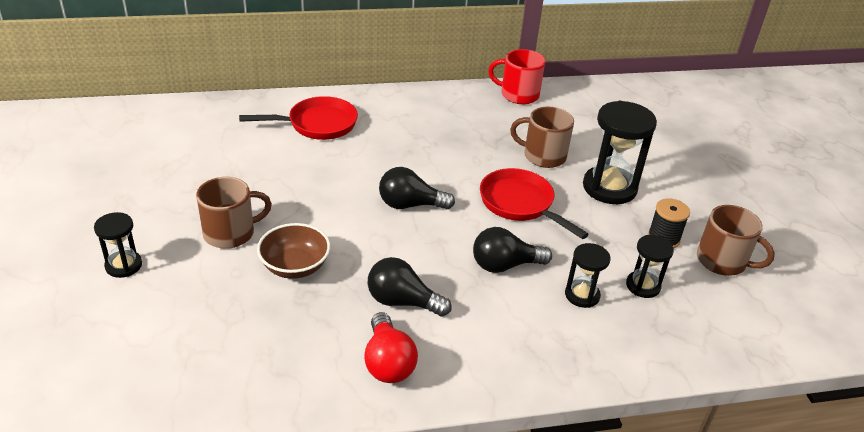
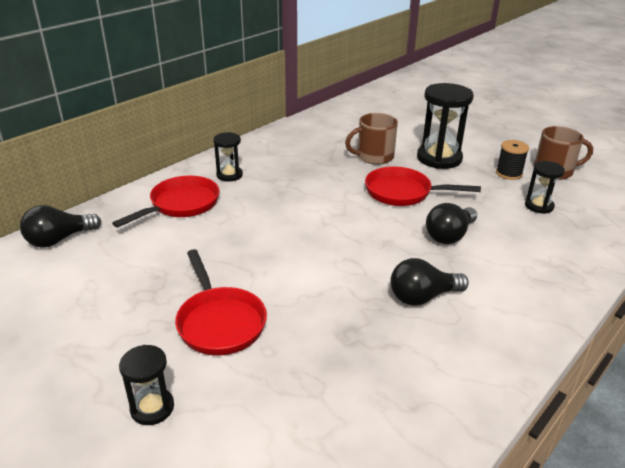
camera: 35 degrees left, 5 degrees down
brown mug [196,177,272,249] -> red pan [175,249,267,356]
brown bowl [257,223,330,279] -> none
red light bulb [364,312,418,383] -> none
black light bulb [379,167,455,209] -> black light bulb moved to [20,205,101,248]
red mug [488,49,545,104] -> none
black hourglass [565,243,611,308] -> black hourglass moved to [213,132,243,182]

